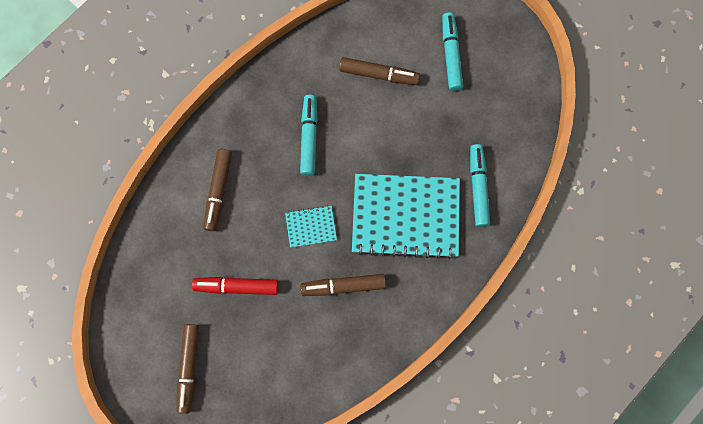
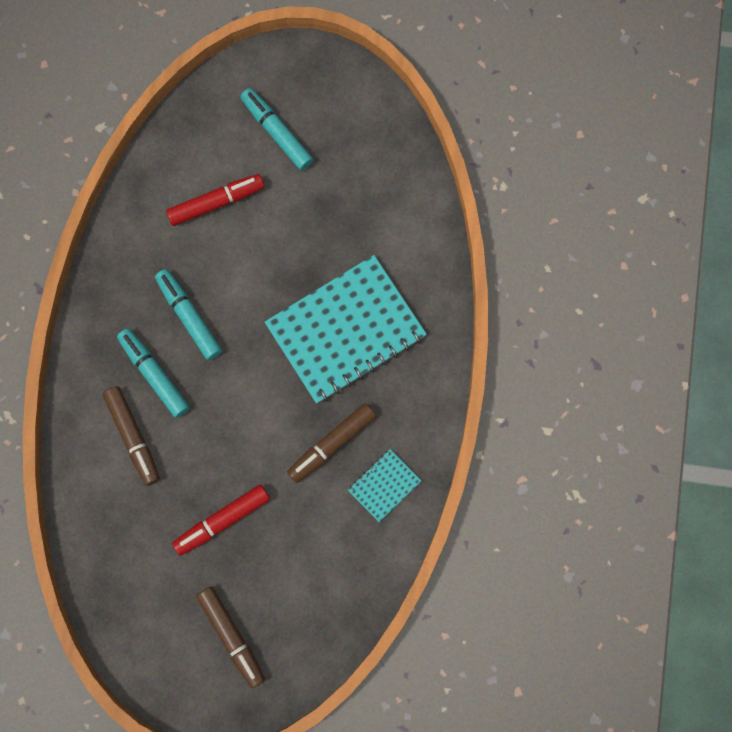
camera: 35 degrees left, 0 degrees up
turquoise notebook [285,205,337,248] -> turquoise notebook moved to [348,449,421,522]
brown marker [339,57,420,85] -> red marker [166,174,264,226]
turquoise marker [470,144,490,227] -> turquoise marker moved to [117,328,190,418]

